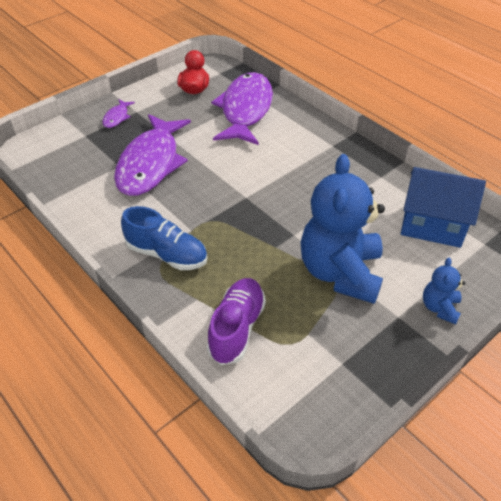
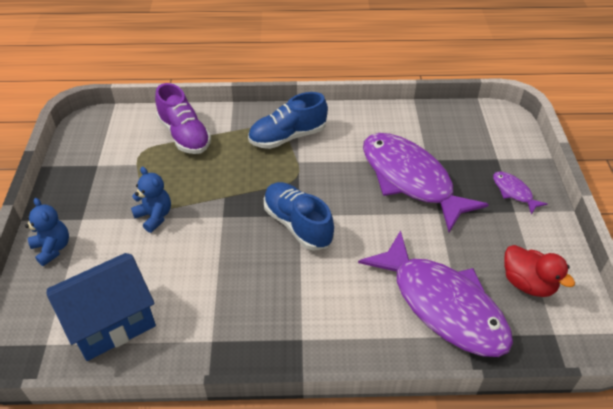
camera: 130 degrees right, 0 degrees up
blue teddy bear [300,154,385,304] -> blue teddy bear [131,167,171,233], size x0.45
none -> blue shoe [264,182,334,251]

